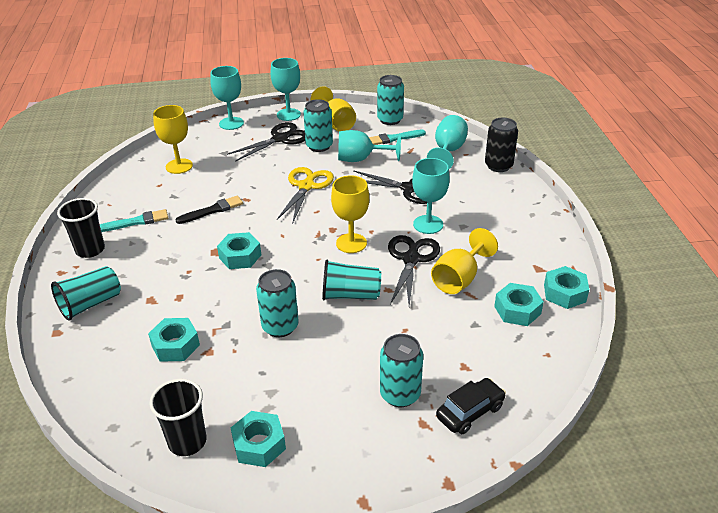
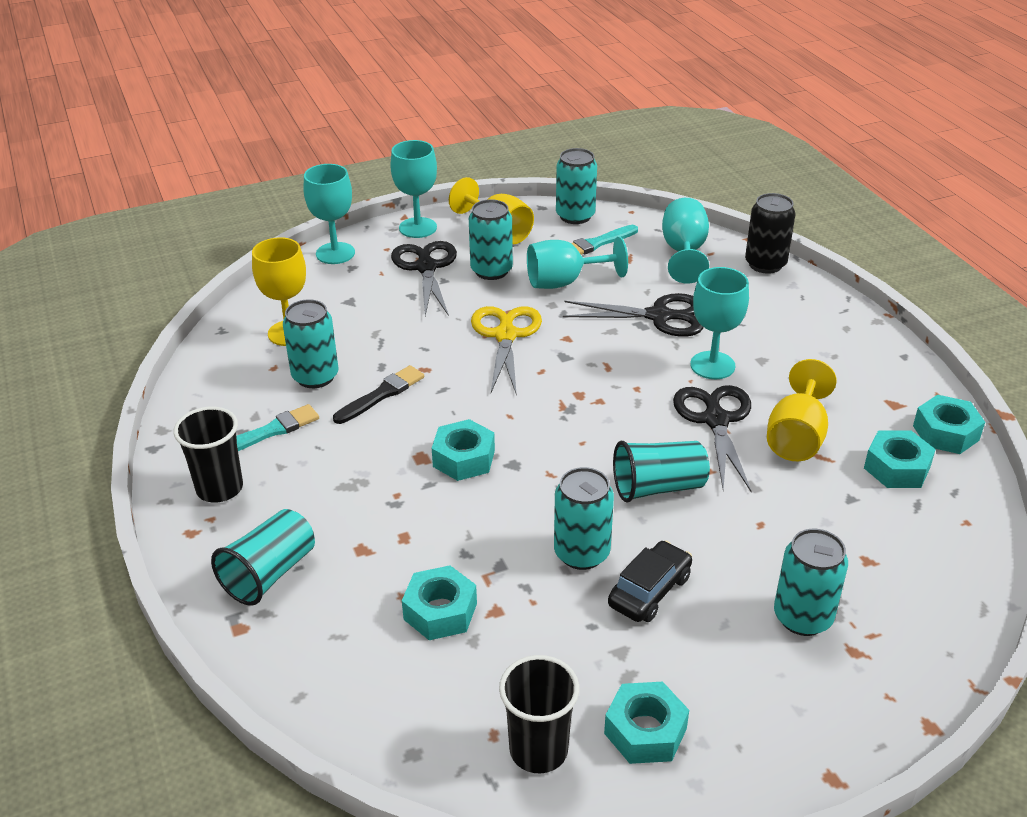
camera: 15 degrees left, 0 degrees up
black scissors [227,122,305,162] -> black scissors turned 45 degrees counterclockwise [391,241,457,316]
yellow goblet [331,175,369,253] -> none
black car [436,378,506,434] -> black car moved to [608,540,692,622]
none -> turquoise can [283,299,339,388]

